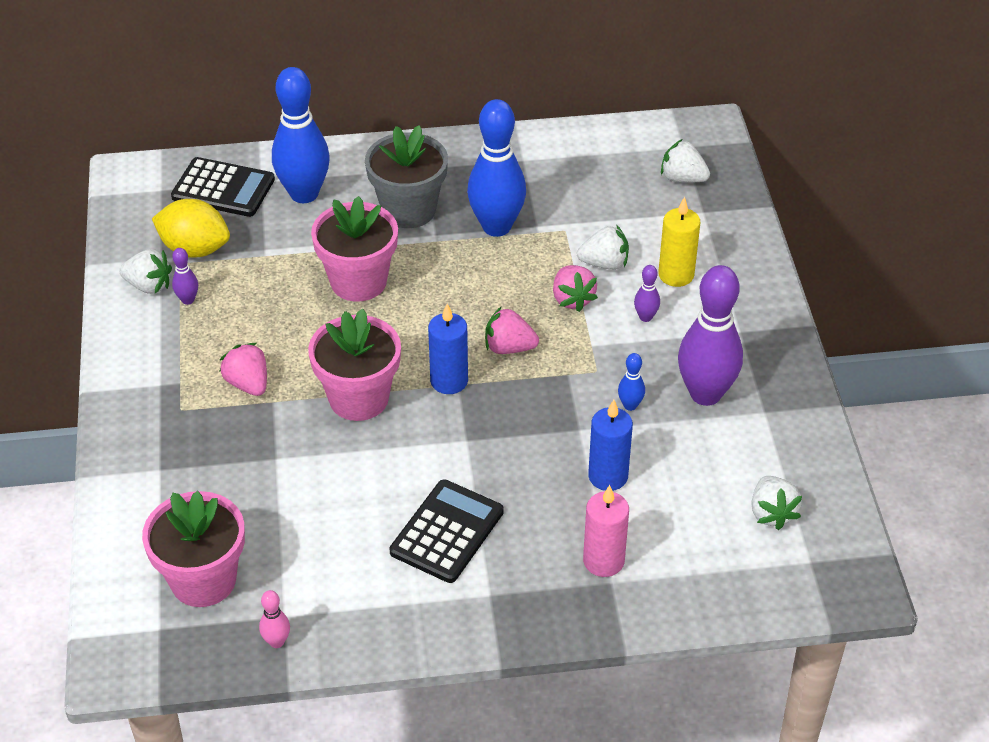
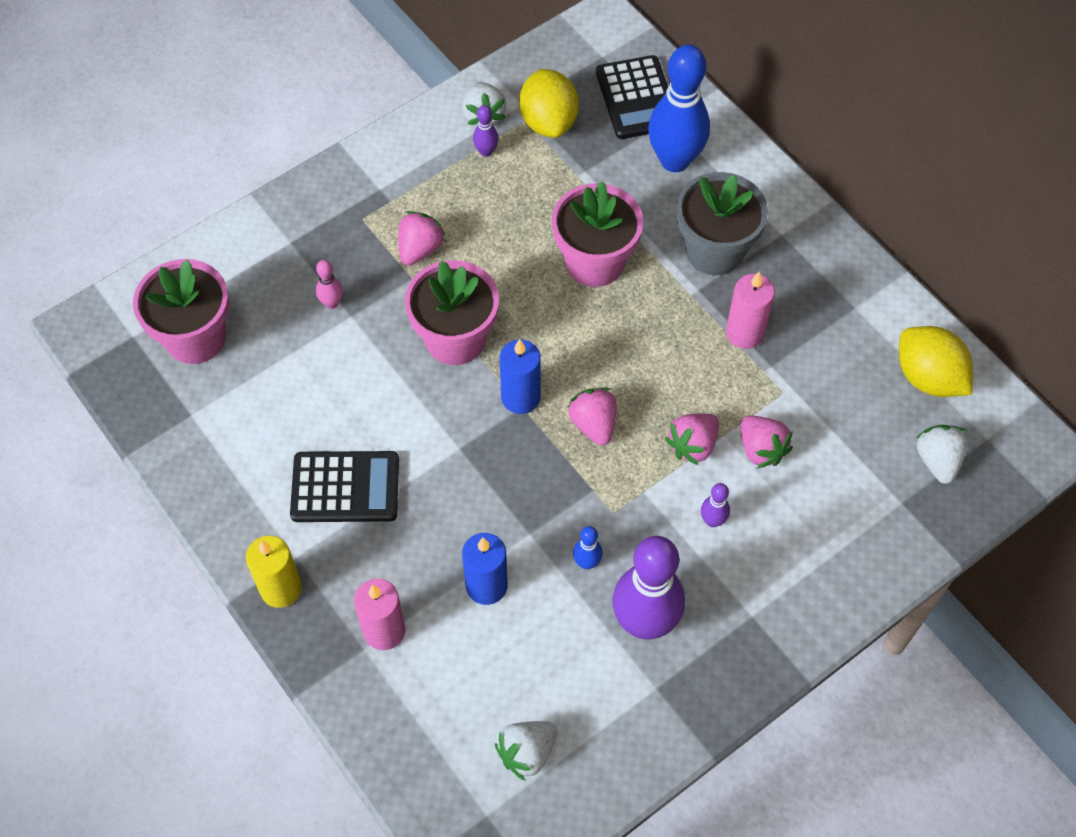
camera: 60 degrees right, 15 degrees up
pink bowling pin [259,590,290,648] -> pink bowling pin moved to [316,260,343,309]
blue bowling pin [467,99,526,237] -> pink candle [726,272,775,349]
white strawberry [577,225,629,270] -> pink strawberry [741,416,793,468]
yellow candle [658,196,701,287] -> yellow candle moved to [246,536,302,608]
none -> yellow lemon [899,326,973,397]

